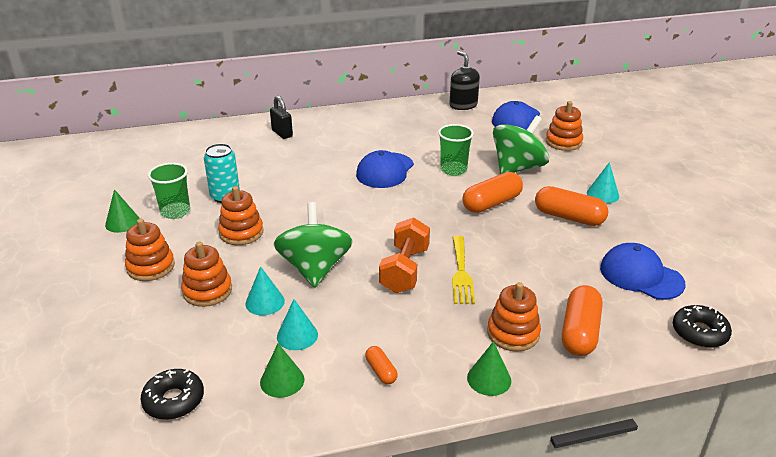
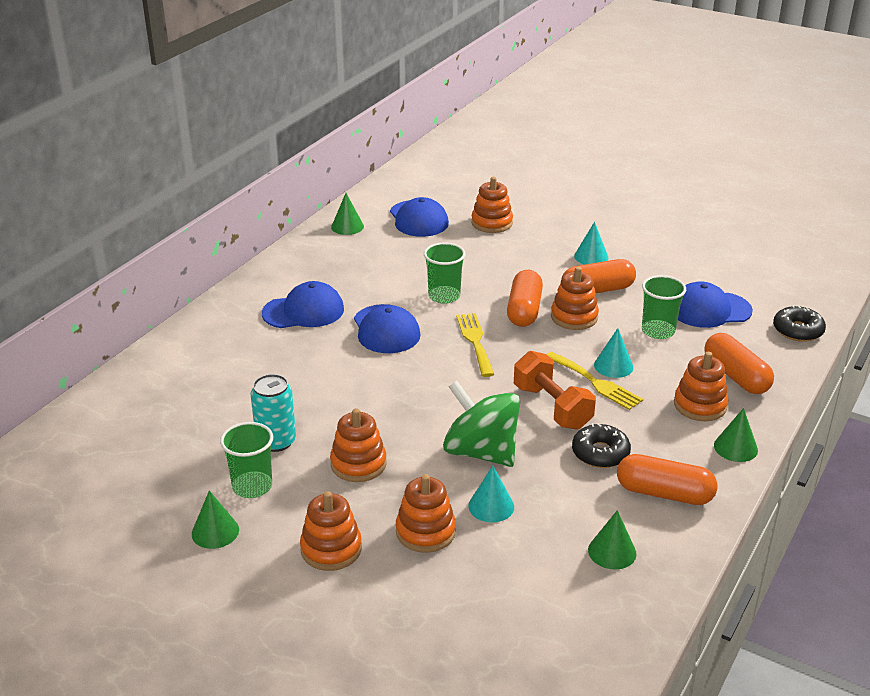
camera: 45 degrees left, 0 degrees up
black donut [141,369,204,420] -> black donut moved to [572,423,631,468]
black padlock [270,96,293,139] -> none
turquoise cone [277,299,318,350] -> turquoise cone moved to [594,328,634,378]
orange capsule [365,346,398,384] -> orange capsule [617,454,717,505], size x1.95
black soap dispenser [449,51,480,110] -> green cone [331,193,364,235]
green spinning top [493,115,549,174] -> none
none -> blue cap [262,281,344,328]
none -> yellow fork [456,313,494,377]
none -> orange stacking toy [551,267,599,330]
none -> green cup [642,275,686,339]

